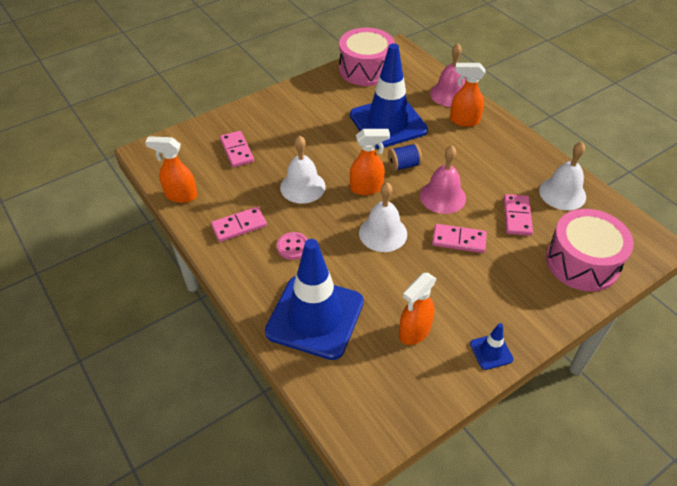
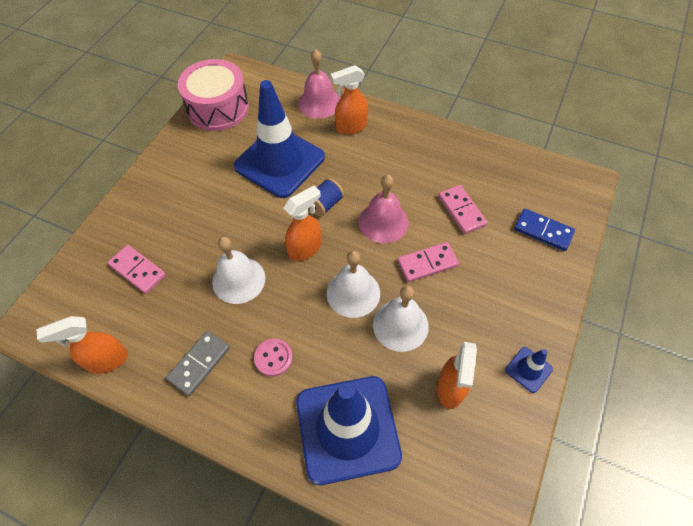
camera: 30 degrees left, 10 degrees up
pink domino [211,207,267,242] -> grey domino [166,331,230,396]
white bell [539,142,586,210] -> white bell moved to [373,285,429,352]
pink drum [546,209,634,291] -> blue domino [514,209,575,251]

